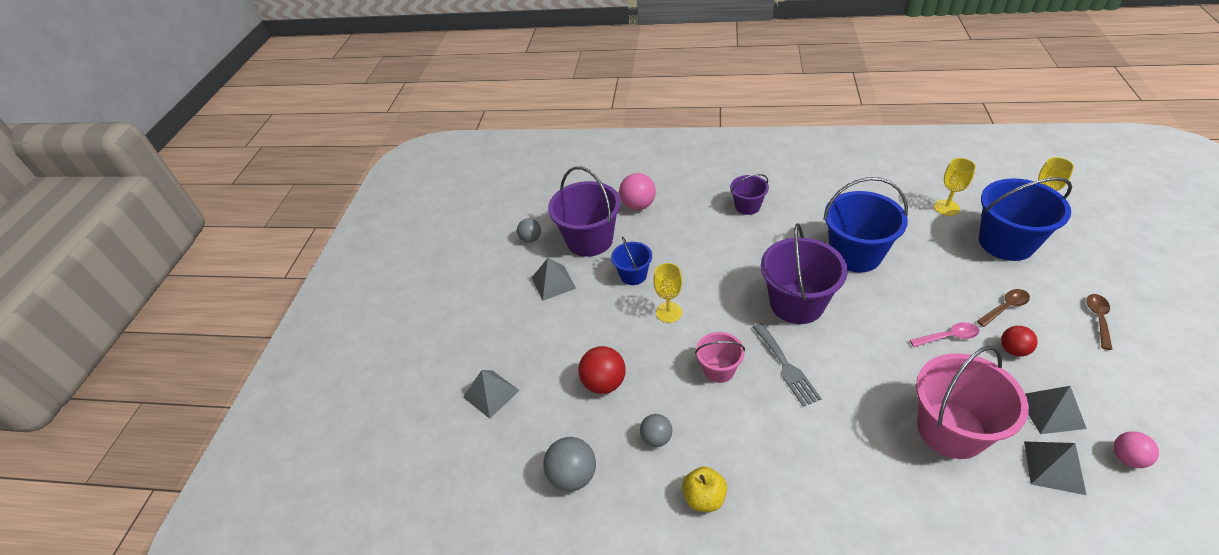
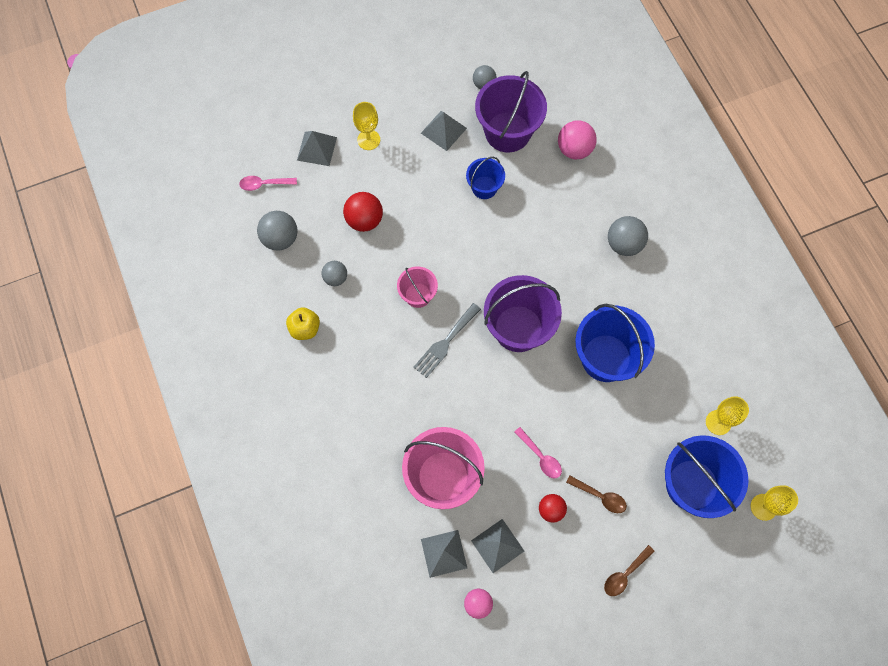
camera: 55 degrees right, 25 degrees up
yellow goblet [653,263,682,323] -> yellow goblet moved to [353,102,380,150]
purple bucket [730,174,769,215] -> grey ball [608,216,648,256]
brown spoon [1086,294,1113,350] -> brown spoon turned 150 degrees clockwise [604,545,655,596]
none -> pink spoon [239,176,297,191]

